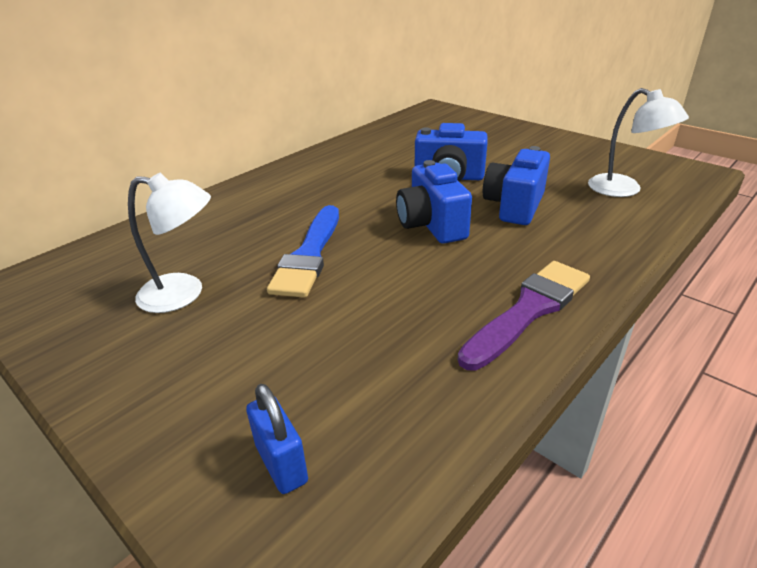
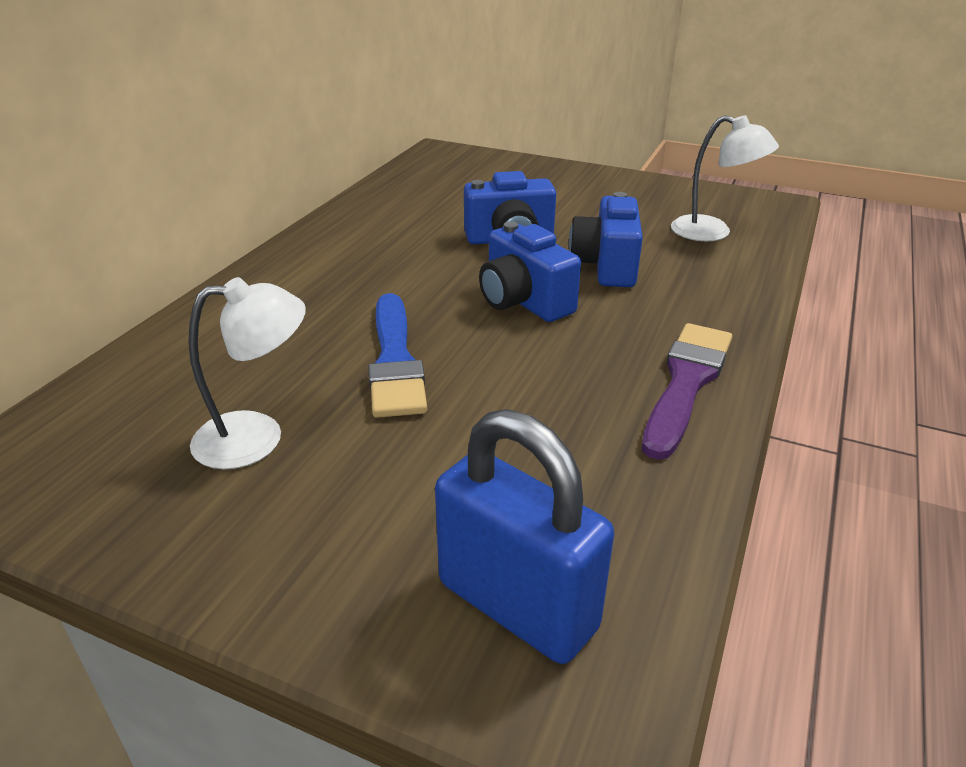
camera: 20 degrees left, 0 degrees up
blue padlock [246,384,308,494] -> blue padlock [435,409,614,664], size x1.89

